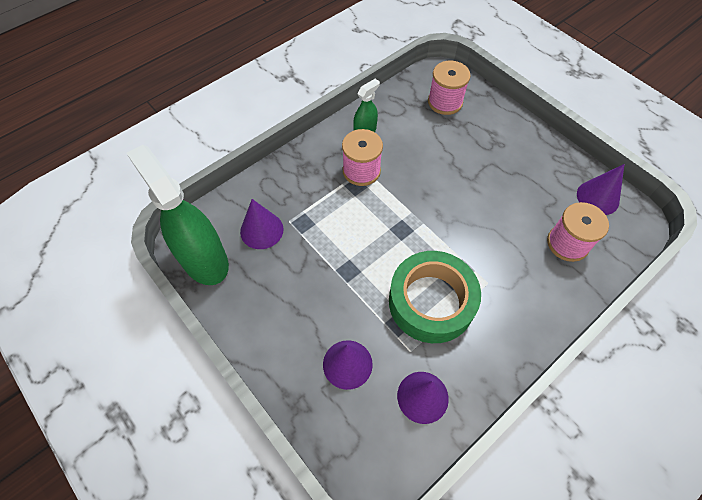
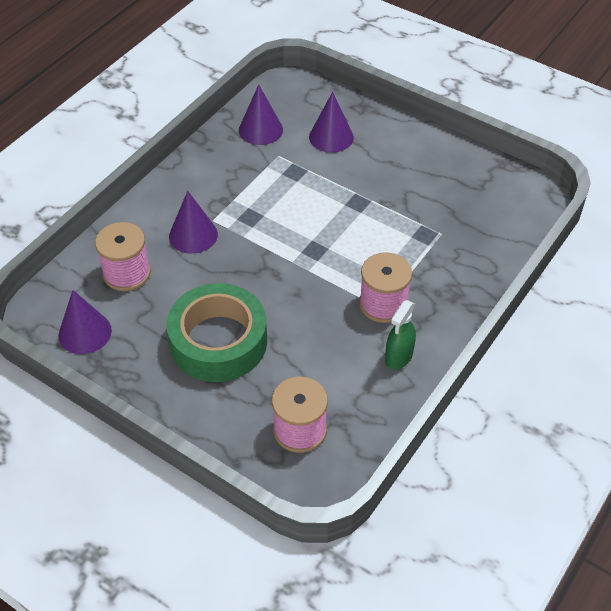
camera: 165 degrees right, 10 degrees down
green spray bottle [127,145,229,285] -> none
purple cone [240,199,284,249] -> purple cone moved to [169,191,218,254]
green tape [389,251,481,343] -> green tape moved to [166,283,267,382]

